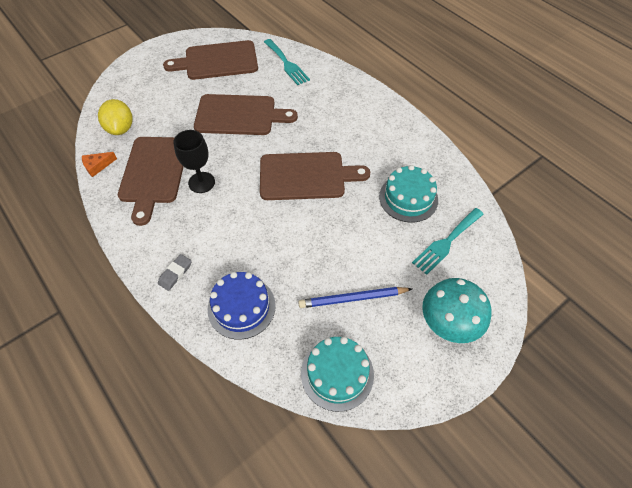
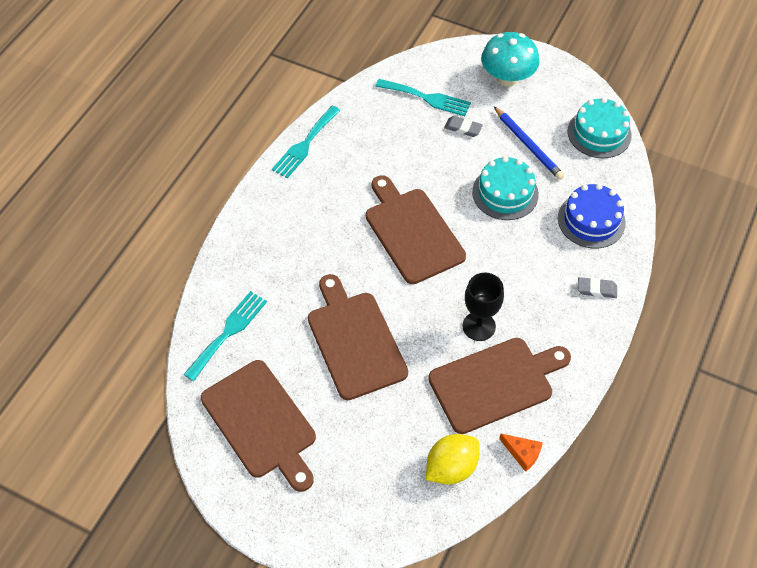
camera: 115 degrees left, 0 degrees up
turquoise cake [379,165,438,223] -> turquoise cake moved to [472,156,539,220]
none -> turquoise fork [272,106,341,178]
none -> grey eraser [444,116,483,137]

